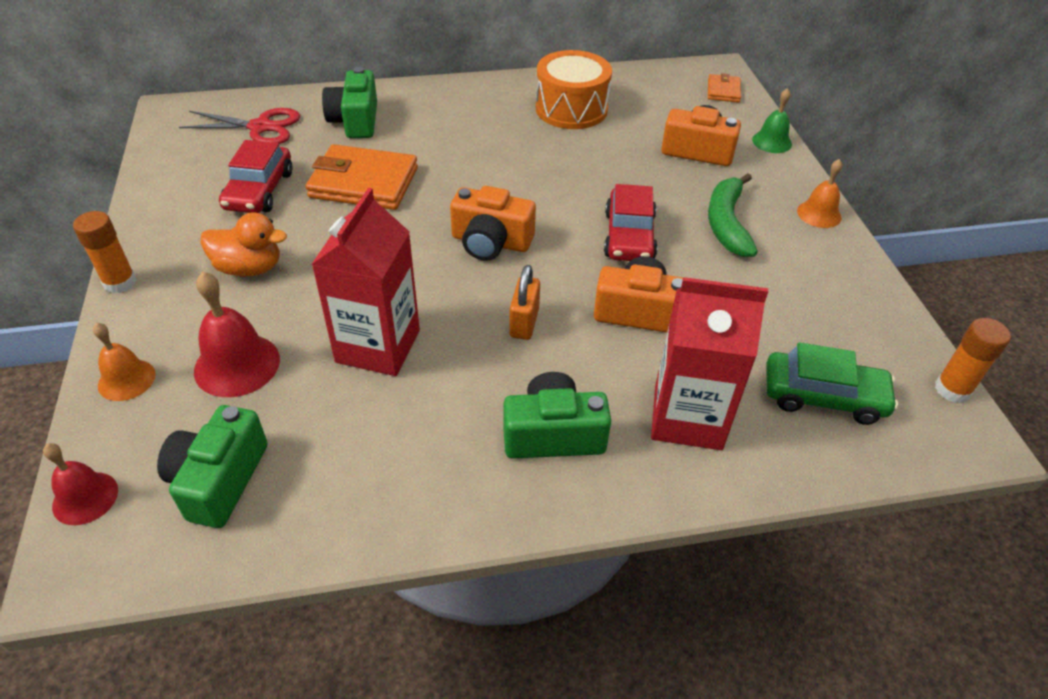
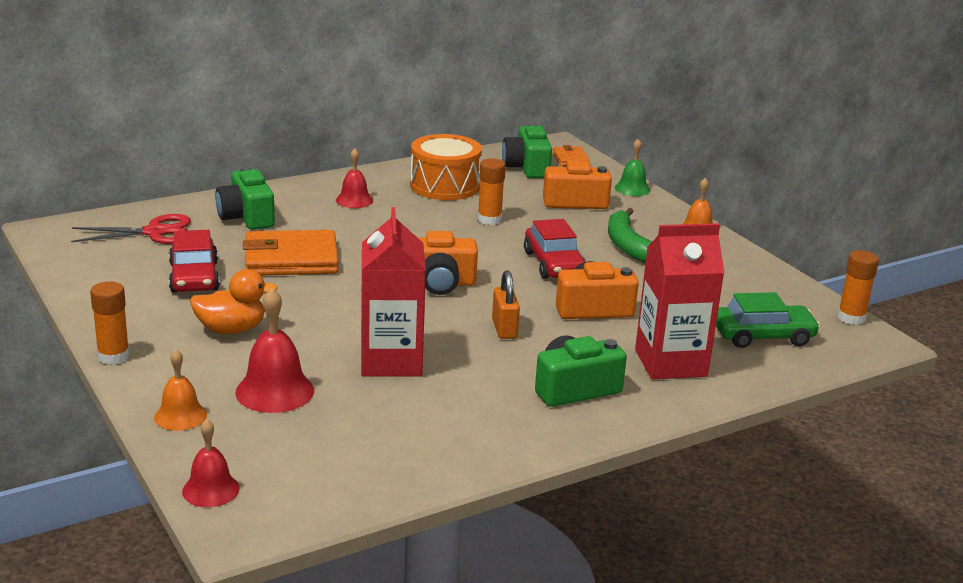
camera: 20 degrees left, 20 degrees down
green camera [157,405,268,528] -> green camera moved to [502,123,552,178]
none -> red bell [336,148,373,208]
none -> orange glue stick [477,158,506,225]

